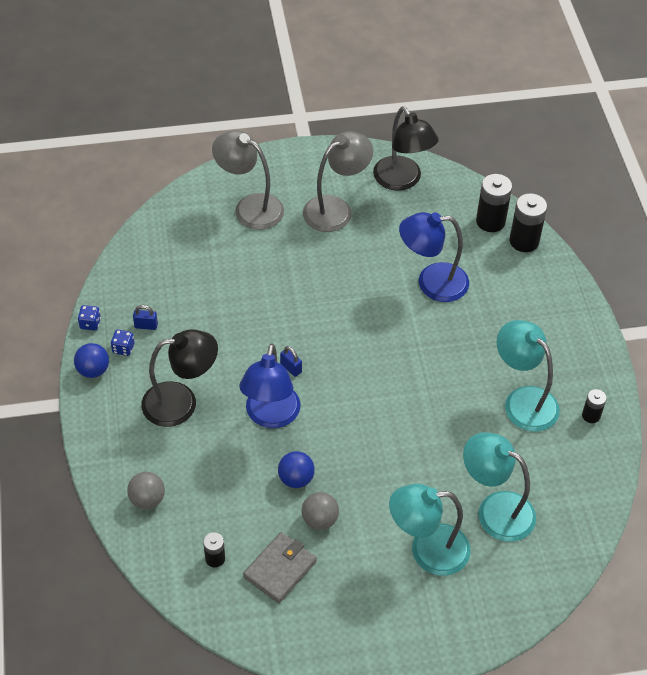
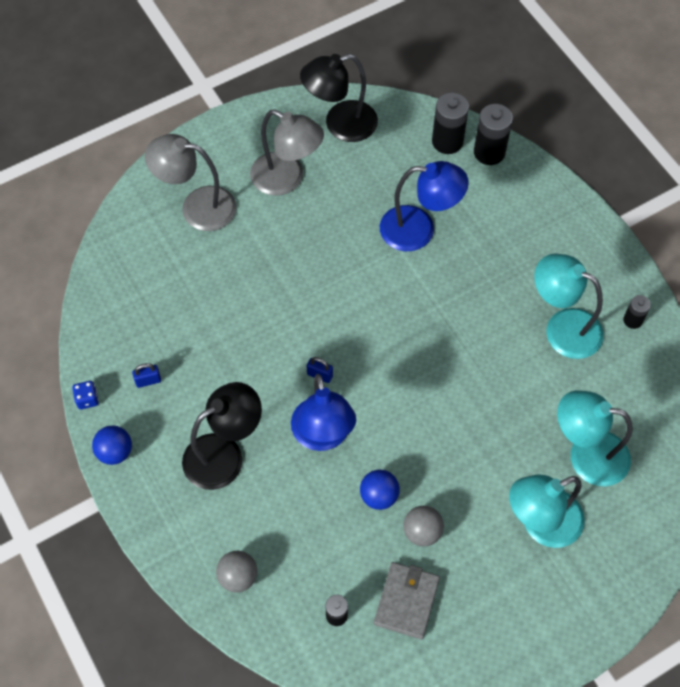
camera: 20 degrees left, 10 degrees up
blue dice [111,330,134,356] -> none
grey lamp [303,131,373,232] -> grey lamp turned 90 degrees clockwise [250,110,324,196]
black lamp [373,106,439,191] -> black lamp turned 120 degrees clockwise [300,54,378,142]
blue lamp [399,212,469,302] -> blue lamp turned 150 degrees counterclockwise [380,161,469,251]

